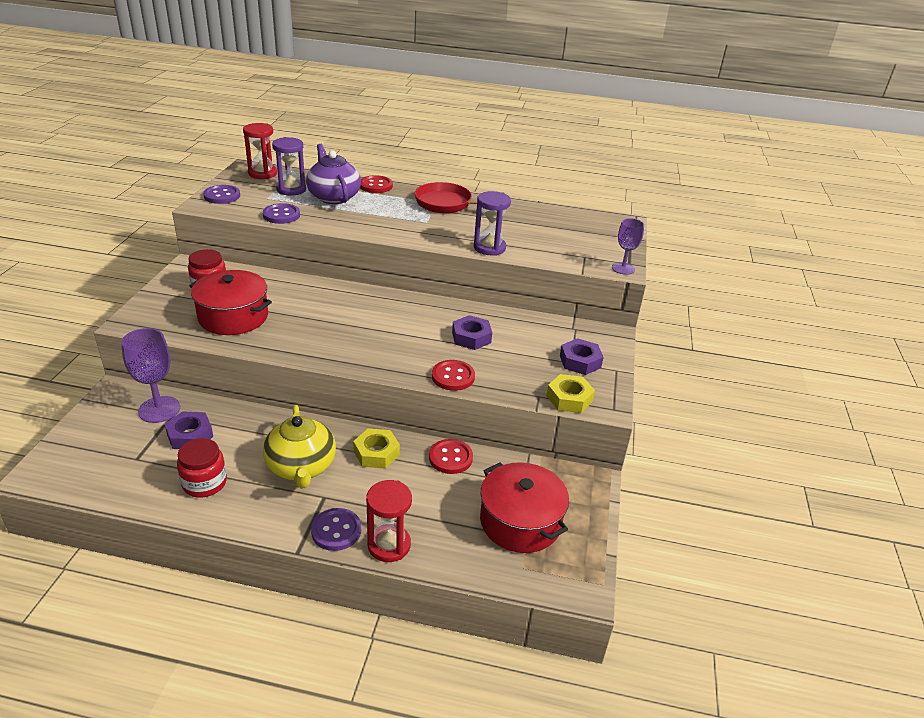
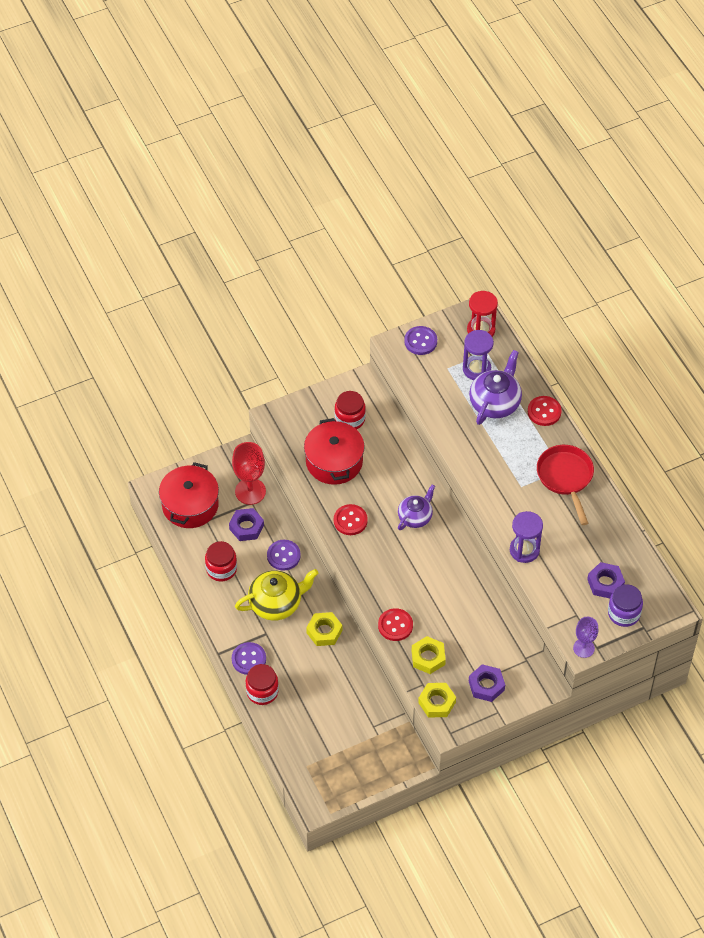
camera: 55 degrees right, 20 degrees up
purple goblet [121,328,180,423] -> red goblet [232,442,266,505]
purple button [263,203,300,224] -> purple button moved to [267,540,301,571]
yellow teapot [263,405,336,489] -> yellow teapot turned 150 degrees counterclockwise [235,569,318,621]
red hourglass [366,480,412,562] -> red jar [246,664,279,705]
red button [429,439,473,474] -> red button moved to [334,504,368,535]
purple nut [452,315,492,350] -> purple nut moved to [587,562,625,598]
red pot [480,462,569,553] -> red pot moved to [159,462,219,528]
none -> purple teapot [398,484,435,530]
none -> yellow nut [412,636,446,674]
none -> purple jar [608,584,643,627]

